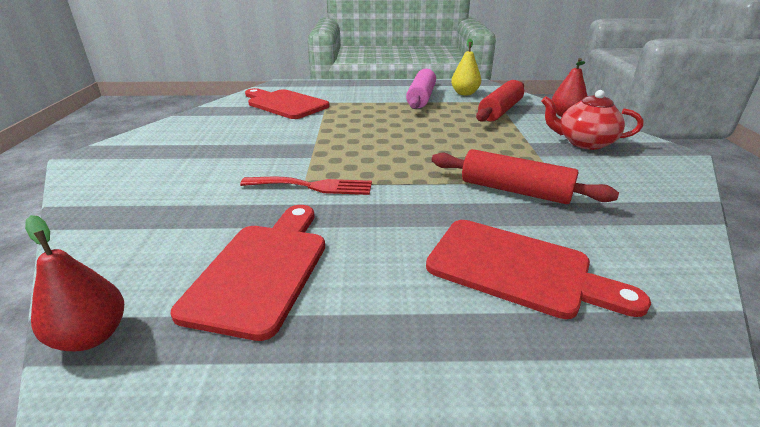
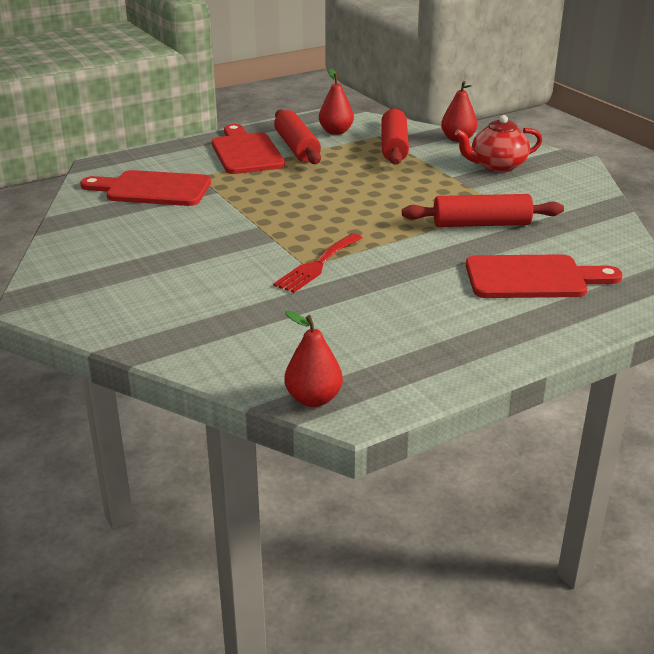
camera: 30 degrees left, 0 degrees up
red cutting board [171,205,325,341] -> red cutting board moved to [212,124,285,174]
red fork [240,177,372,195] -> red fork turned 150 degrees clockwise [273,233,362,293]
pink rolling pin [406,69,436,109] -> red rolling pin [274,109,321,164]
yellow pear [451,39,481,95] -> red pear [319,68,354,135]

